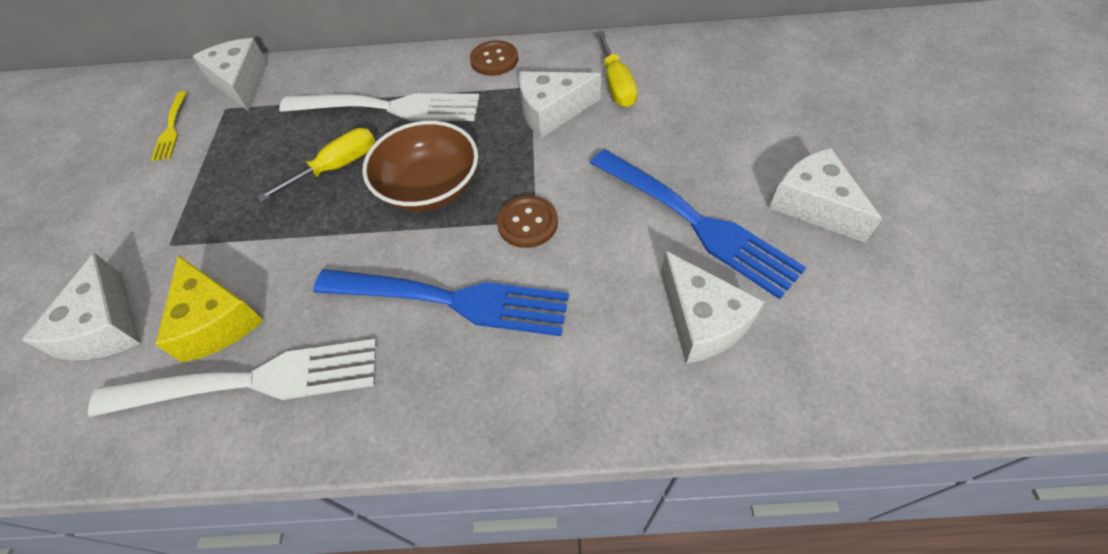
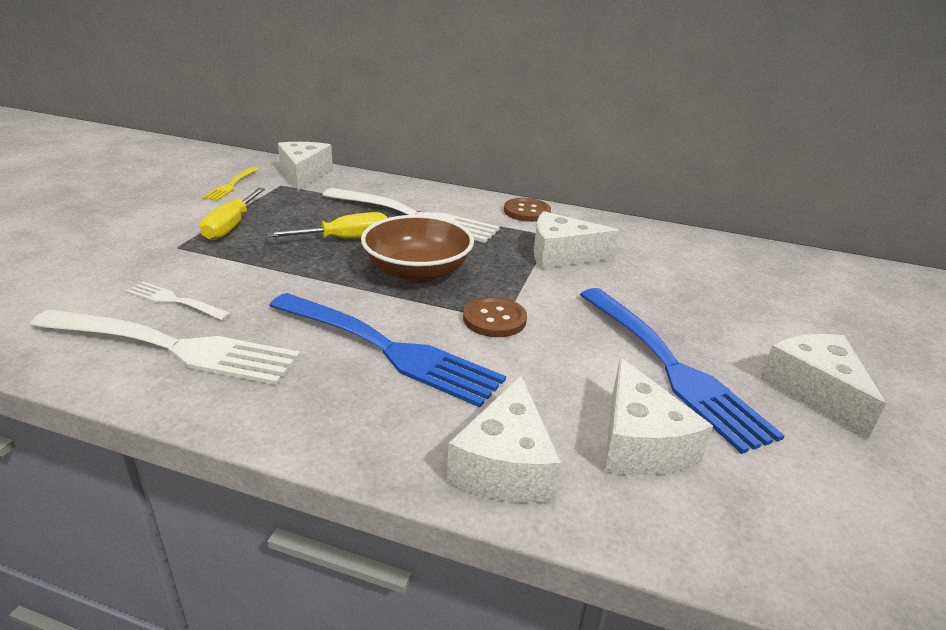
camera: 15 degrees right, 25 degrees down
white cheese [22,253,140,360] -> white cheese moved to [447,376,562,503]
yellow cheese [155,255,263,362] -> white fork [126,282,231,321]
yellow screwdriver [597,31,637,107] -> yellow screwdriver moved to [200,188,265,240]

